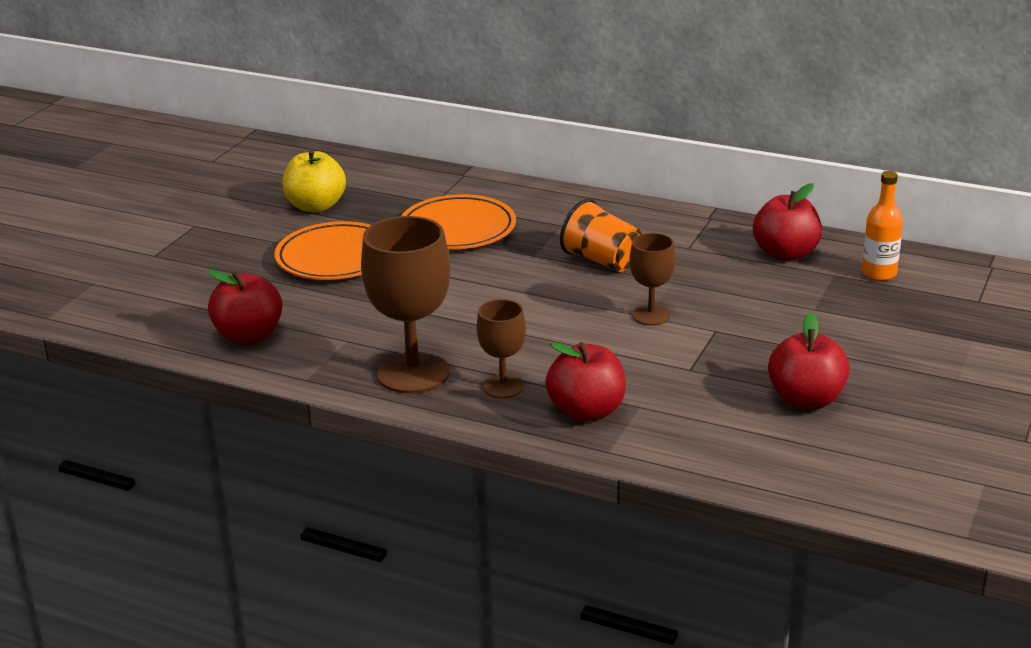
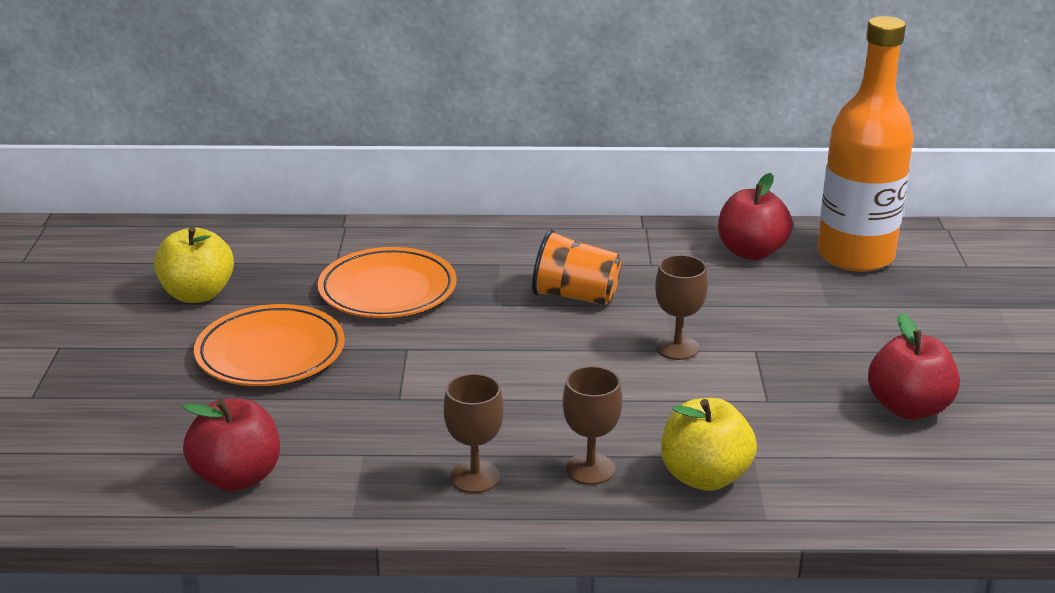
camera: 25 degrees left, 0 degrees up
brown goblet [361,216,450,394] -> brown goblet [443,374,504,493], size x0.56
red apple [545,342,626,422] -> yellow apple [661,398,757,491]
orange bottle [862,171,903,281] -> orange bottle [817,16,913,272], size x2.10

